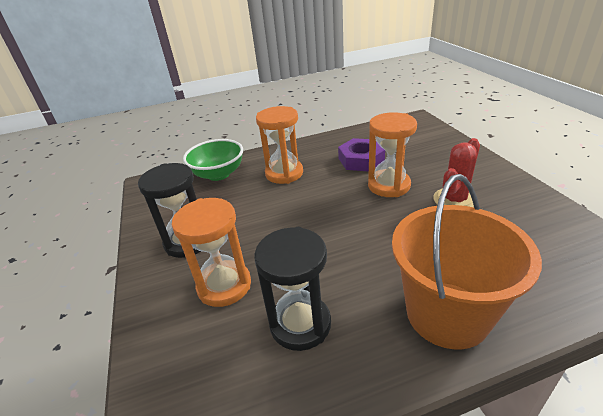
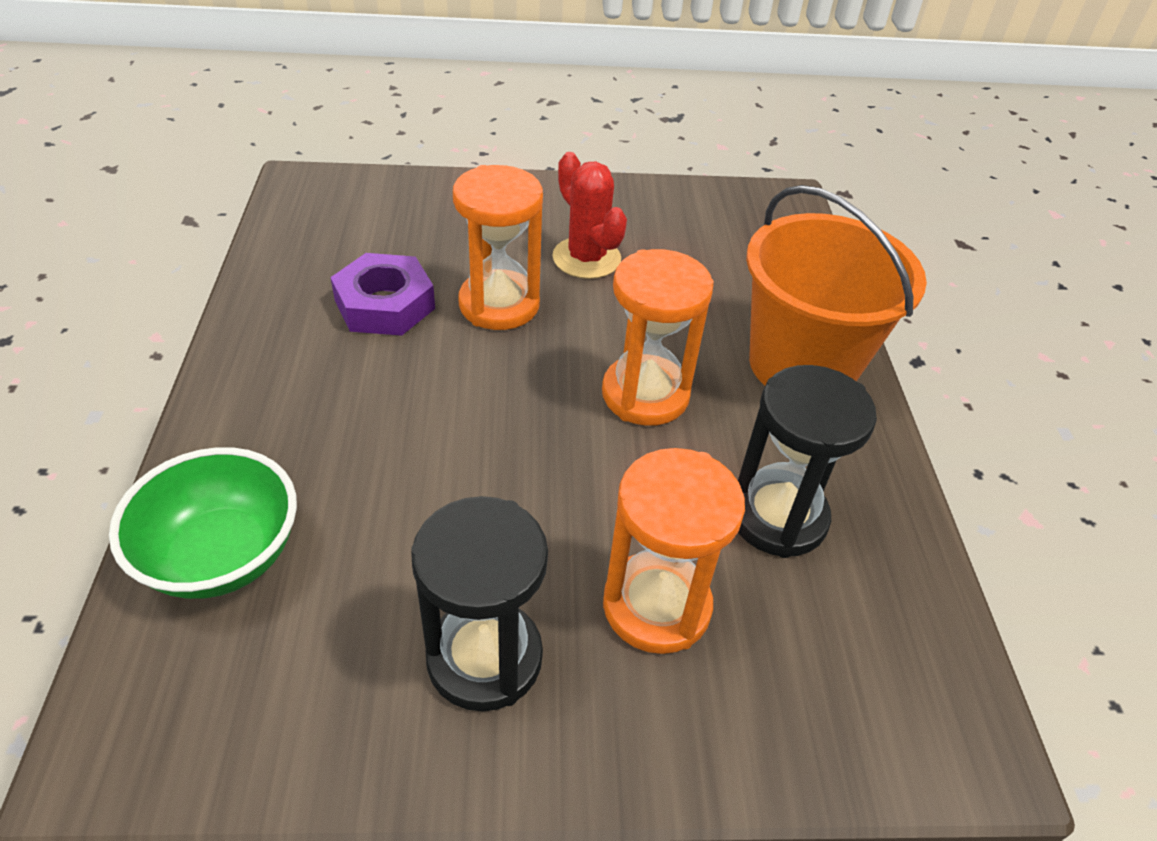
camera: 80 degrees left, 10 degrees up
orange hourglass [256,106,303,184] -> orange hourglass moved to [602,249,714,426]

